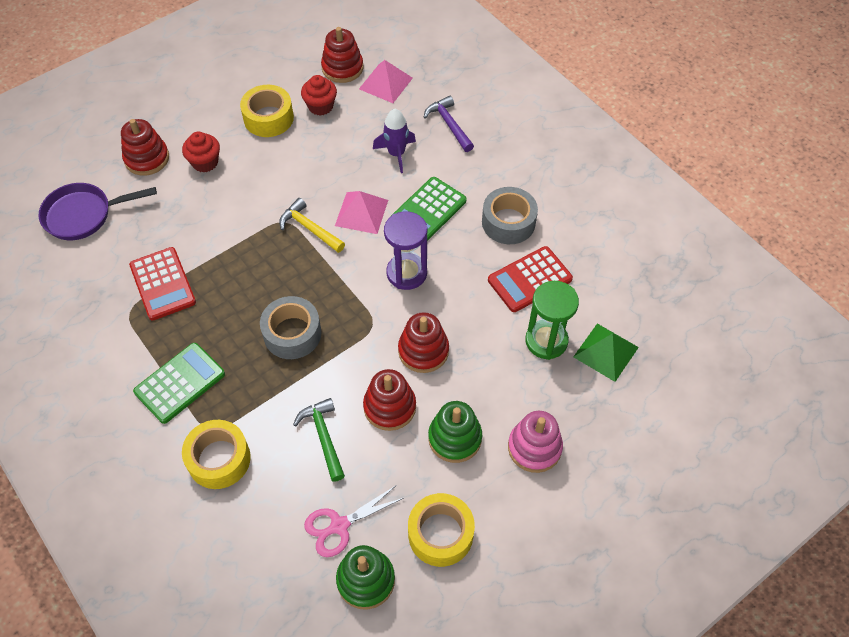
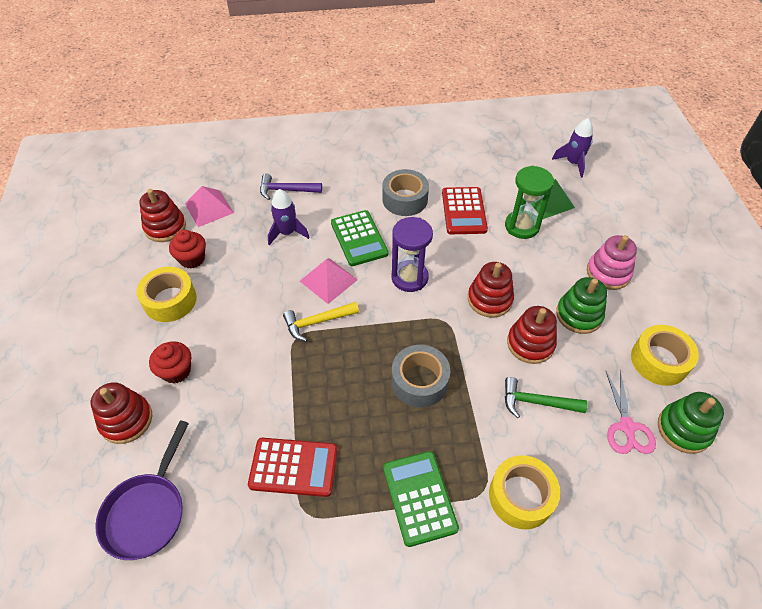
camera: 60 degrees left, 5 degrees down
none -> purple rocket [552,118,593,178]

